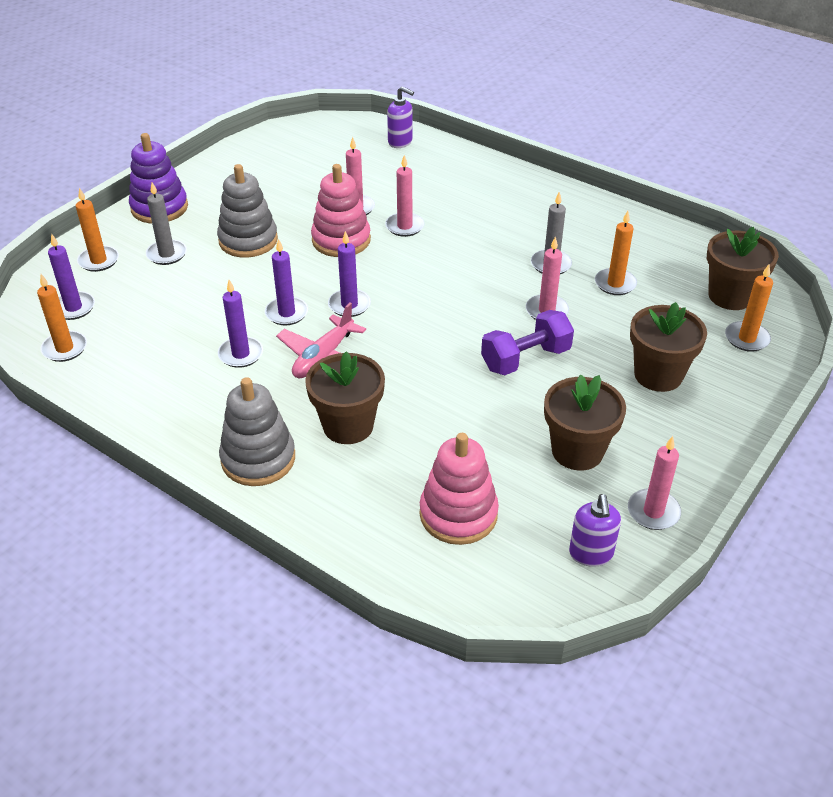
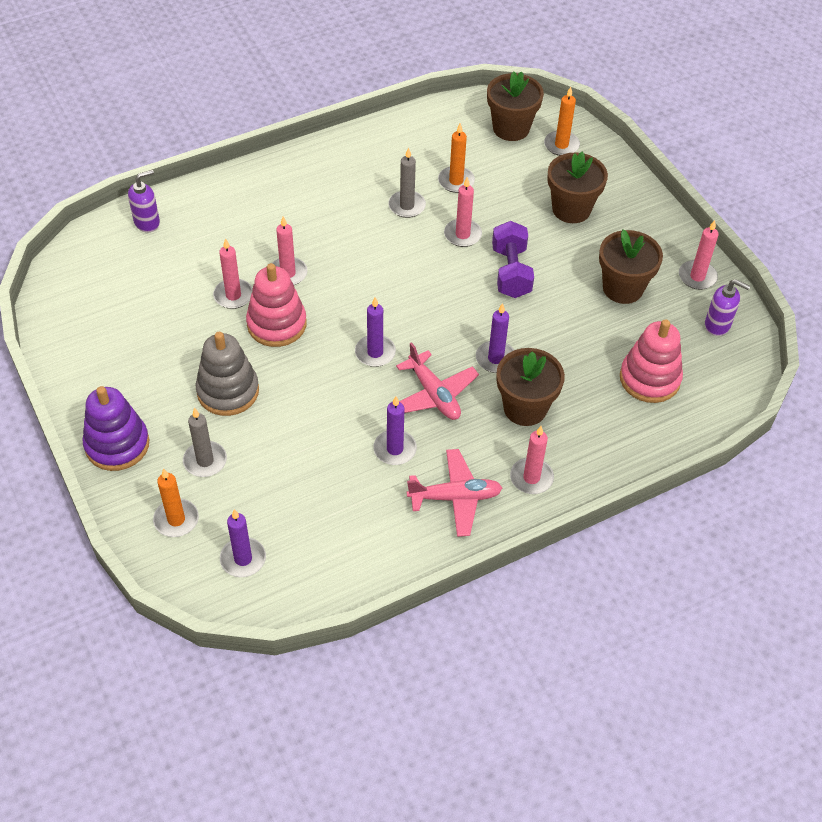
camera: 65 degrees left, 10 degrees up
orange candle [37,274,87,362] -> none
grey stacking toy [219,377,295,486] -> pink candle [510,426,554,494]
purple candle [265,239,308,325] -> purple candle moved to [476,303,514,373]
none -> pink plane [407,449,502,537]

